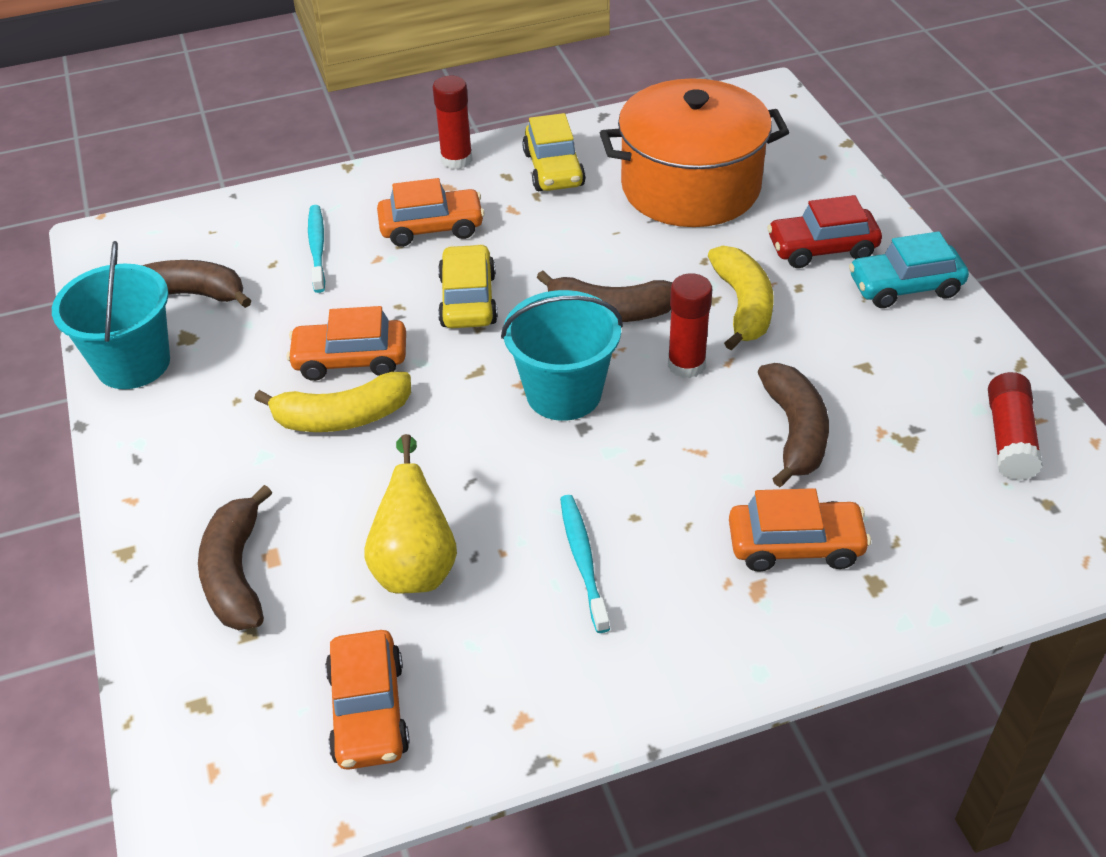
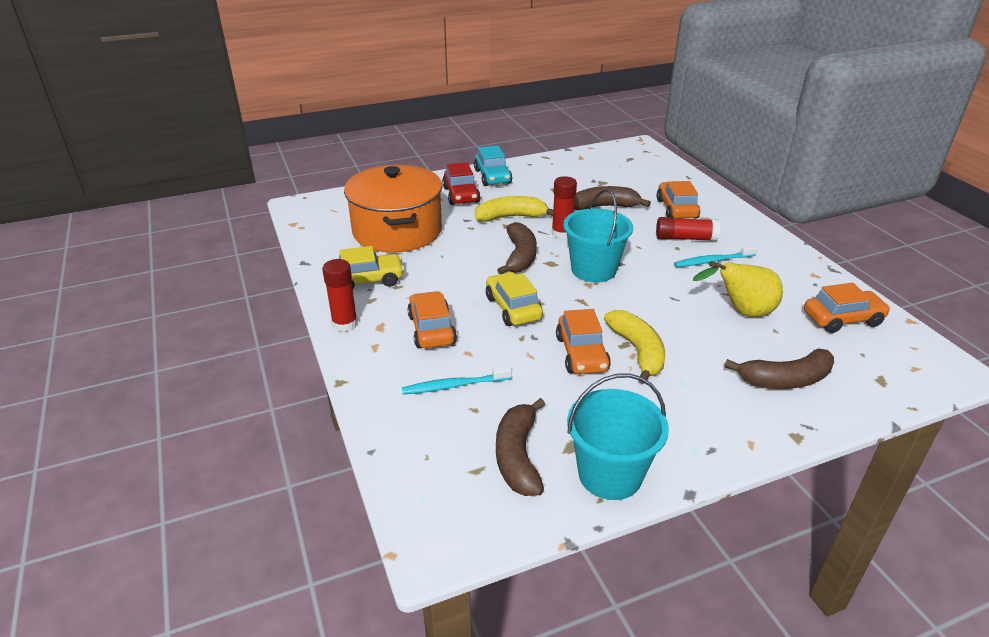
camera: 95 degrees left, 10 degrees down
yellow car [438,244,498,328] -> yellow car turned 75 degrees clockwise [486,272,543,326]
red glue stick [988,372,1043,481] -> red glue stick moved to [656,217,720,241]

